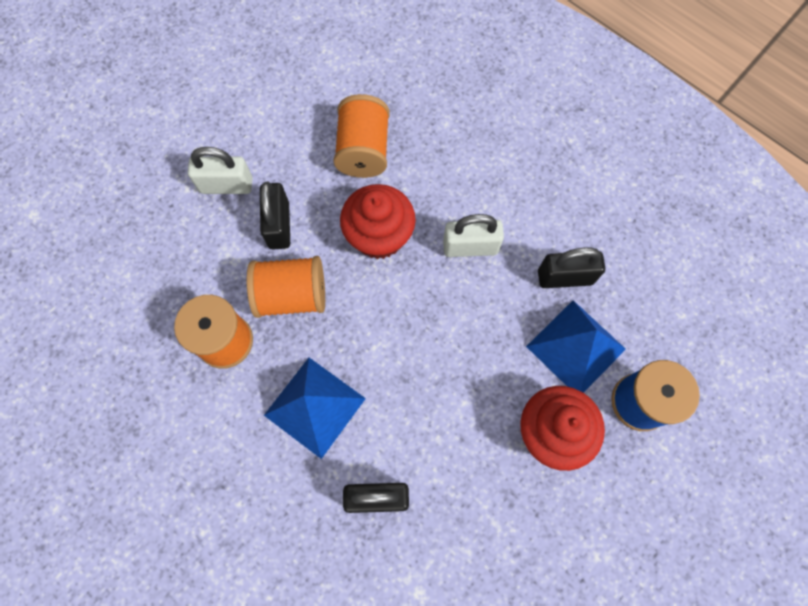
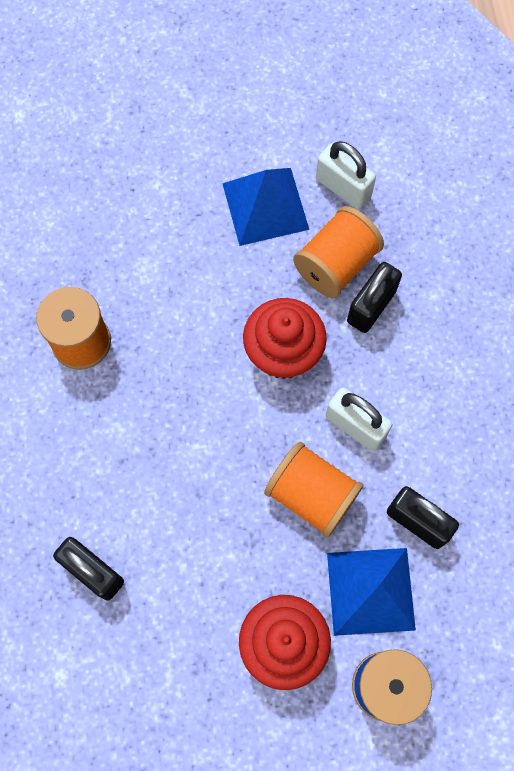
camera: 40 degrees right, 0 degrees up
white padlock [188,147,252,194] -> white padlock moved to [316,141,376,209]
orange spool [247,256,325,318] -> orange spool moved to [264,442,363,538]
black padlock [260,182,290,250] -> black padlock moved to [347,262,402,333]
blue pyramid [264,358,366,459] -> blue pyramid moved to [222,168,309,246]

